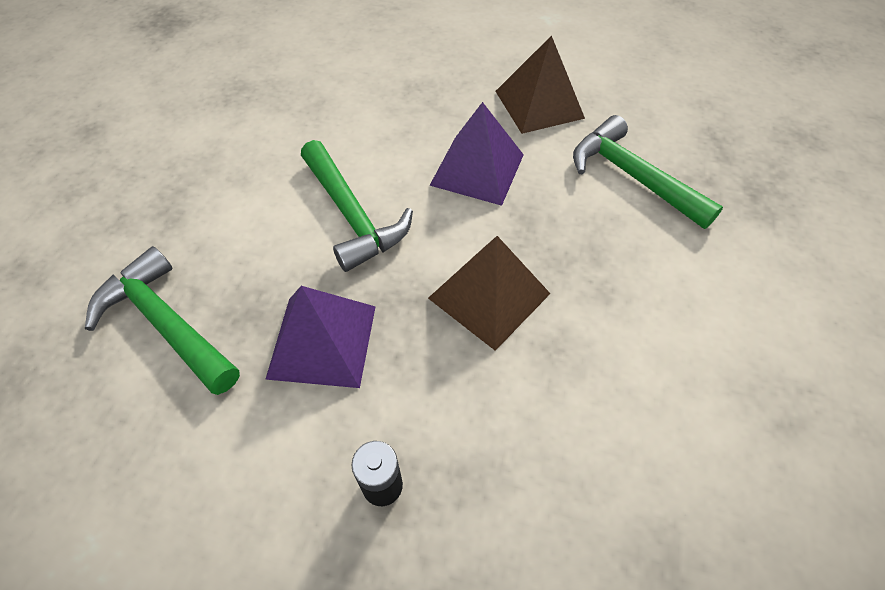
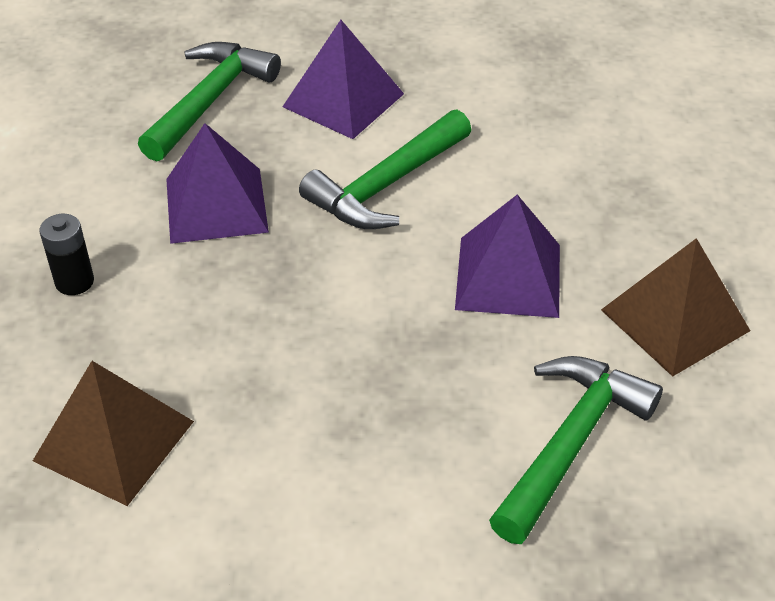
camera: 75 degrees right, 10 degrees down
brown pyramid [428,236,551,351] -> brown pyramid moved to [33,361,194,506]
none -> purple pyramid [282,20,404,139]

